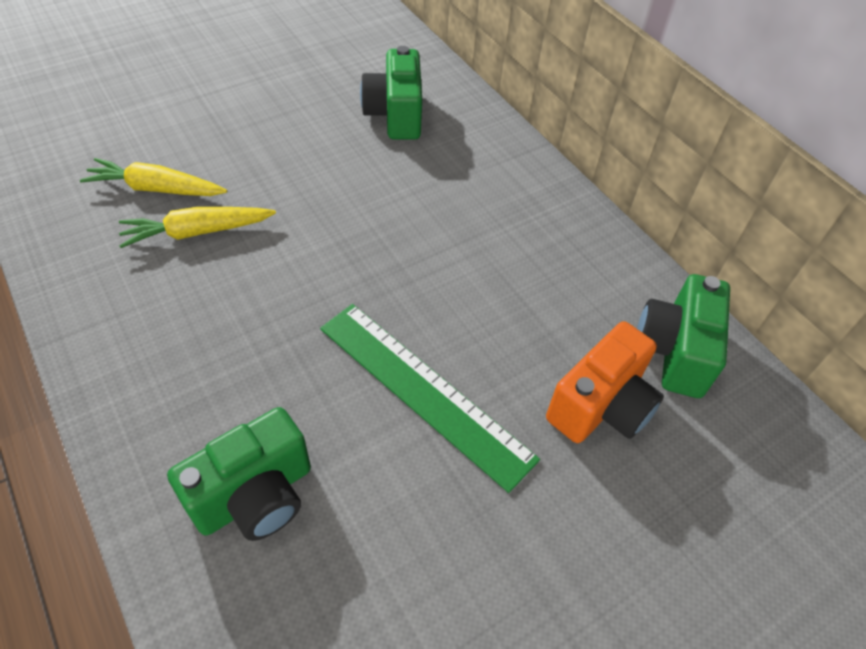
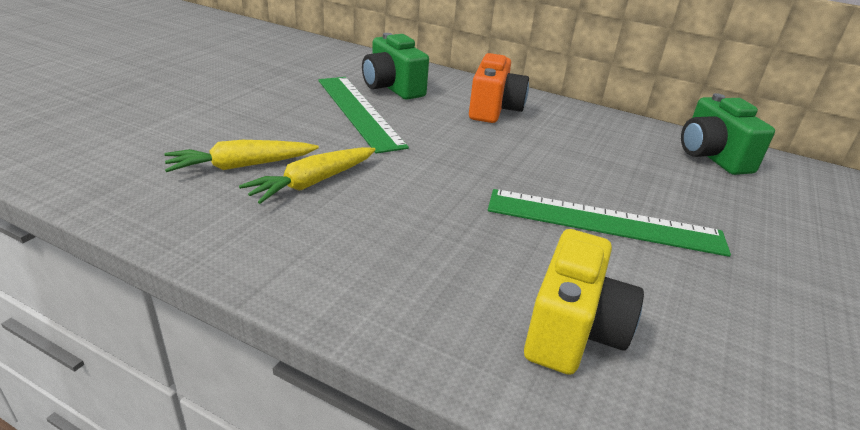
camera: 30 degrees left, 20 degrees down
green camera [167,407,311,541] -> yellow camera [524,229,644,375]
orange camera [546,321,664,443] -> orange camera moved to [469,53,529,123]
none -> green ruler [318,77,409,154]

